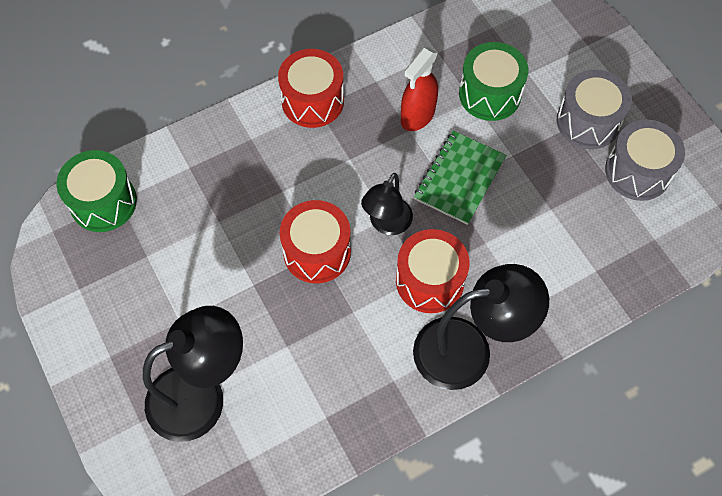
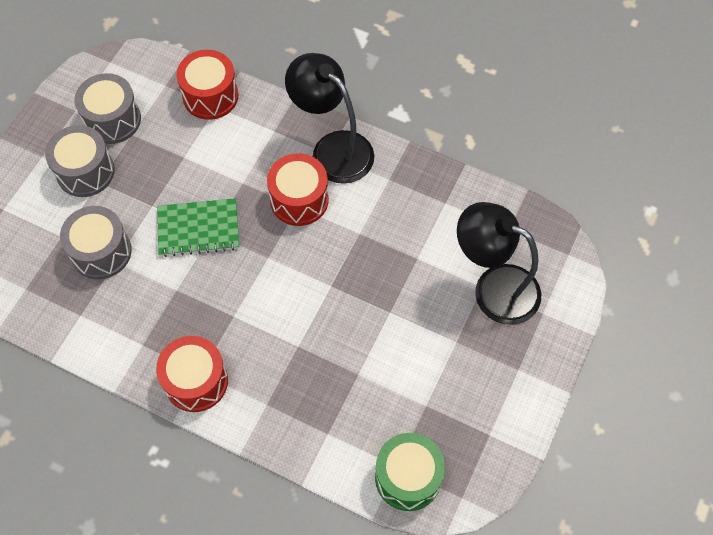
camera: 125 degrees left, 0 degrees up
red drum [280,200,351,283] -> red drum moved to [176,50,238,120]
black lamp [361,173,413,235] -> none
red spray bottle [401,48,438,131] -> none
green drum [459,42,528,121] -> grey drum [60,206,132,279]

